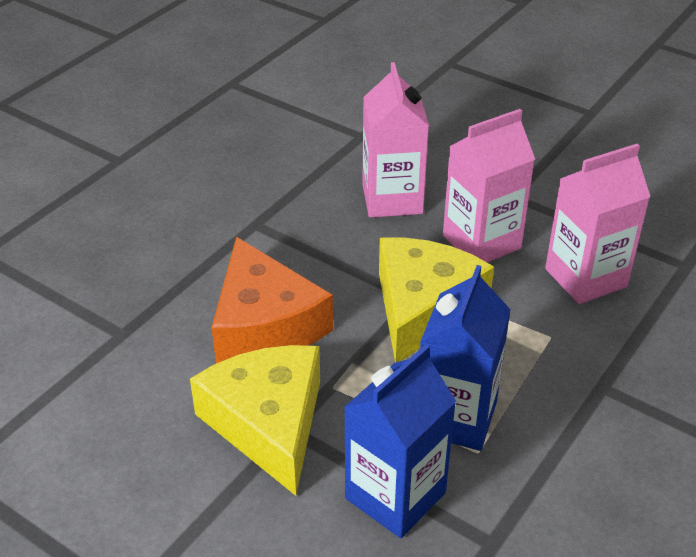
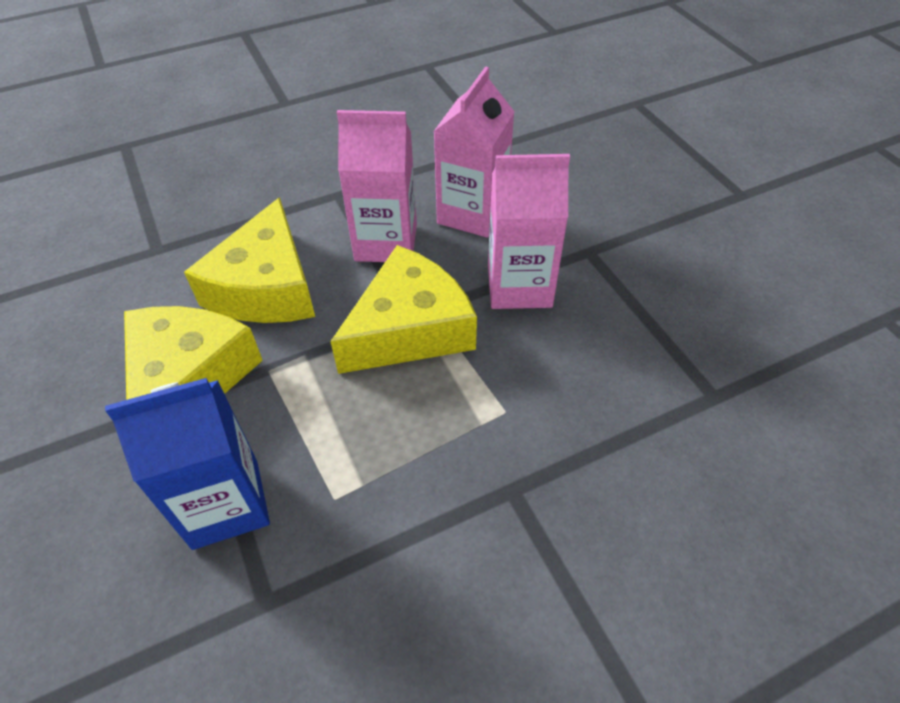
camera: 30 degrees right, 10 degrees up
orange cheese [212,237,333,363] -> yellow cheese [184,197,315,323]
blue carton [420,265,511,451] -> none
pink carton [545,144,651,304] -> pink carton moved to [337,110,417,262]

